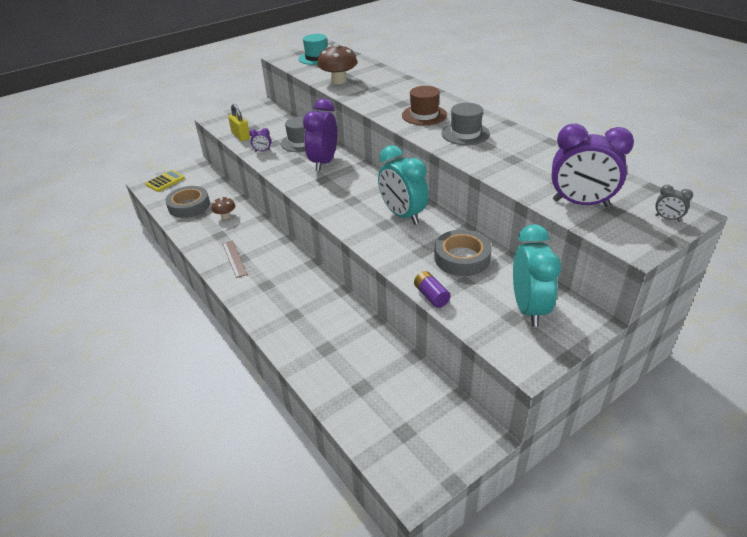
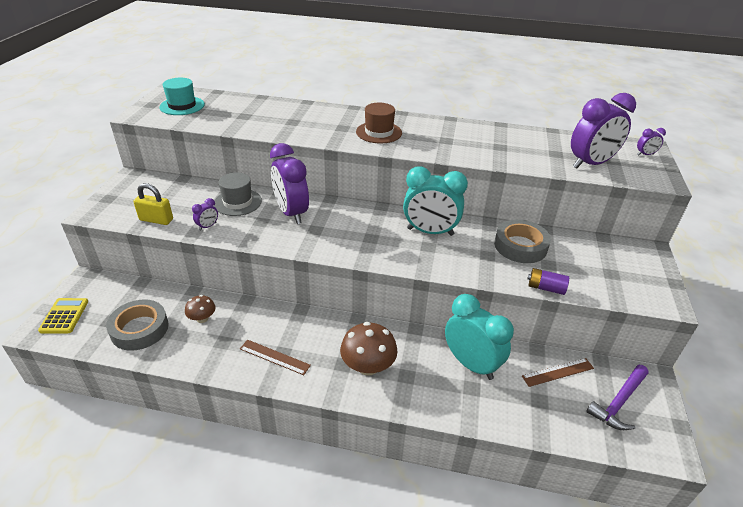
camera: 45 degrees left, 0 degrees up
brown mushroom [317,43,357,84] -> brown mushroom moved to [340,322,398,376]
grey hat [441,103,490,145] -> none
turquoise clock [513,224,561,327] -> turquoise clock moved to [445,294,514,380]
grey clock [655,185,693,222] -> purple clock [637,128,666,156]
none -> brown ruler [522,358,594,387]
none -> purple hammer [586,365,649,430]

